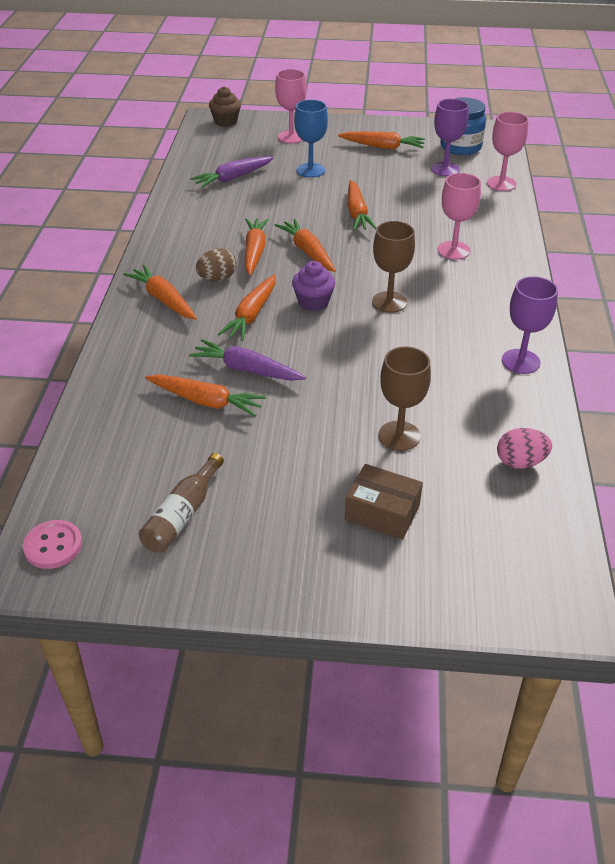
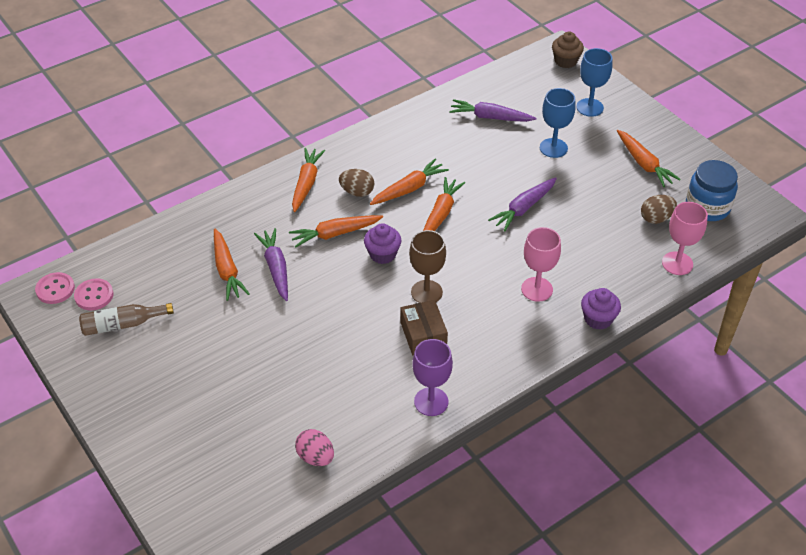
camera: 50 degrees right, 5 degrees up
pink goblet [275,69,307,143] -> blue goblet [576,48,612,117]
brown box [345,464,423,540] -> brown box moved to [401,300,448,355]
orange carrot [347,180,377,231] -> purple carrot [488,177,557,231]
brown goblet [379,346,431,451] -> none
purple goblet [431,99,468,176] -> brown egg [641,195,677,224]
none -> pink button [74,278,113,310]
none -> purple cupcake [581,288,621,330]

